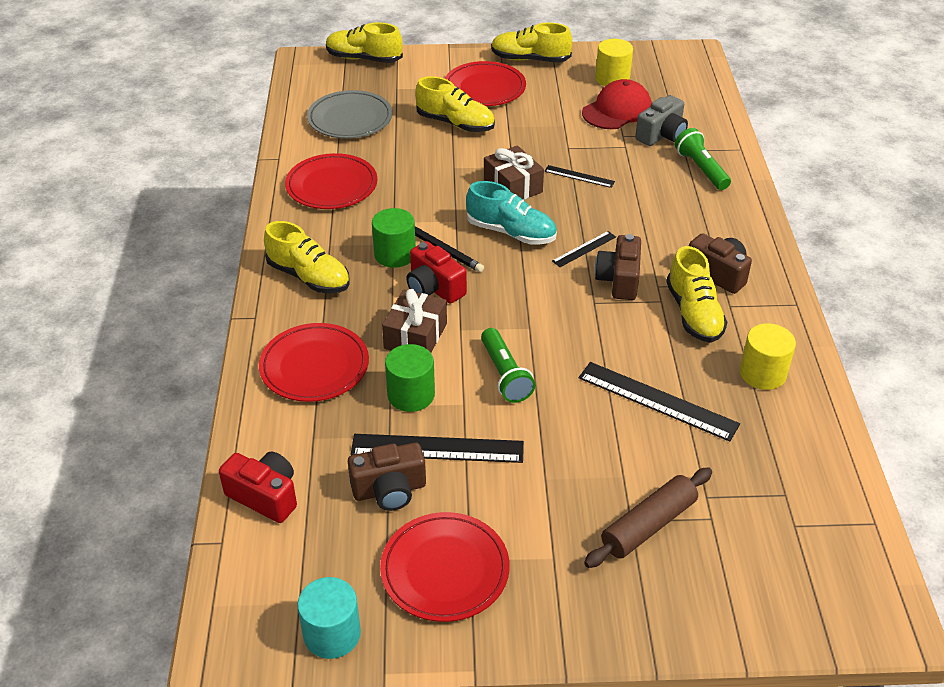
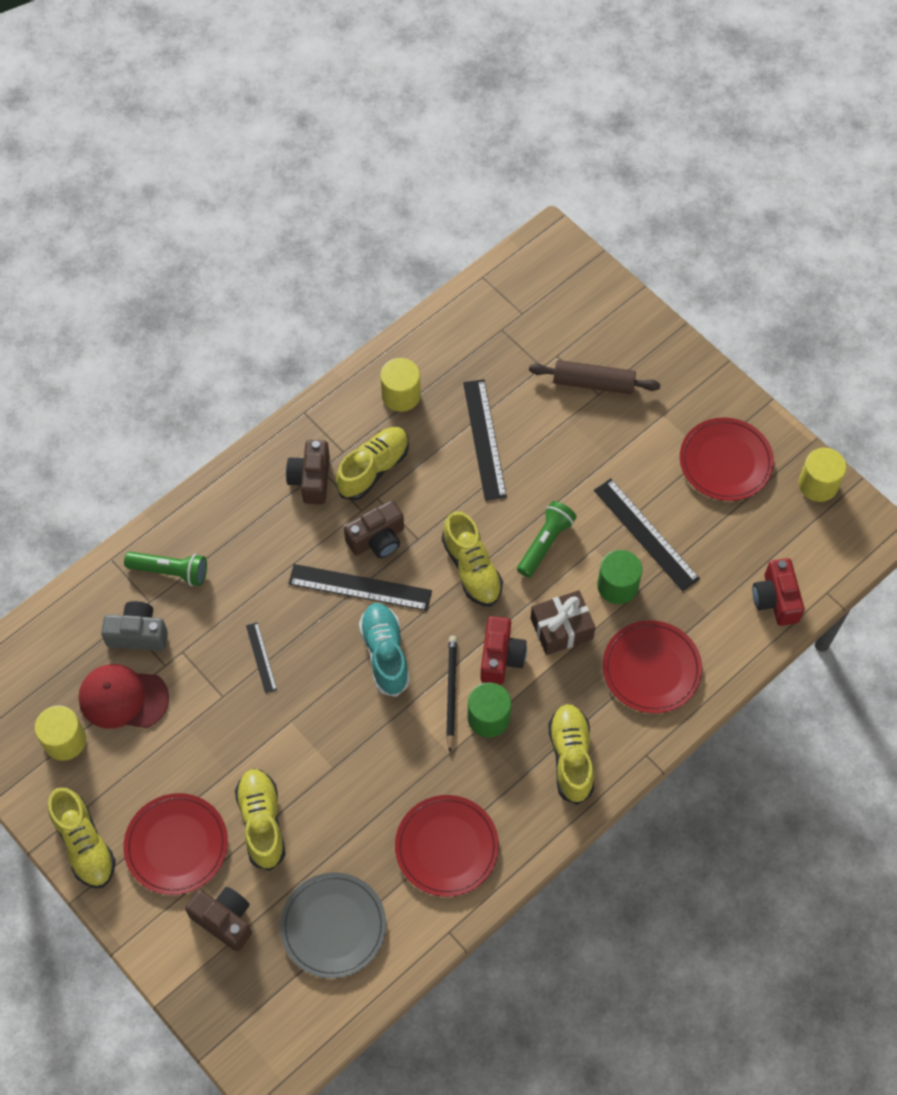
camera: 130 degrees left, 20 degrees up
turquoise cylinder [297,577,361,659] -> yellow cylinder [799,448,846,502]
yellow shoe [326,22,403,63] -> yellow shoe moved to [442,511,503,606]
brown camera [348,443,426,511] -> brown camera moved to [185,887,252,951]
brown gift [484,145,544,200] -> none
black ruler [552,231,616,267] -> black ruler [288,564,432,611], size x1.88
green flashlight [675,128,731,190] -> green flashlight turned 105 degrees counterclockwise [124,551,207,586]

